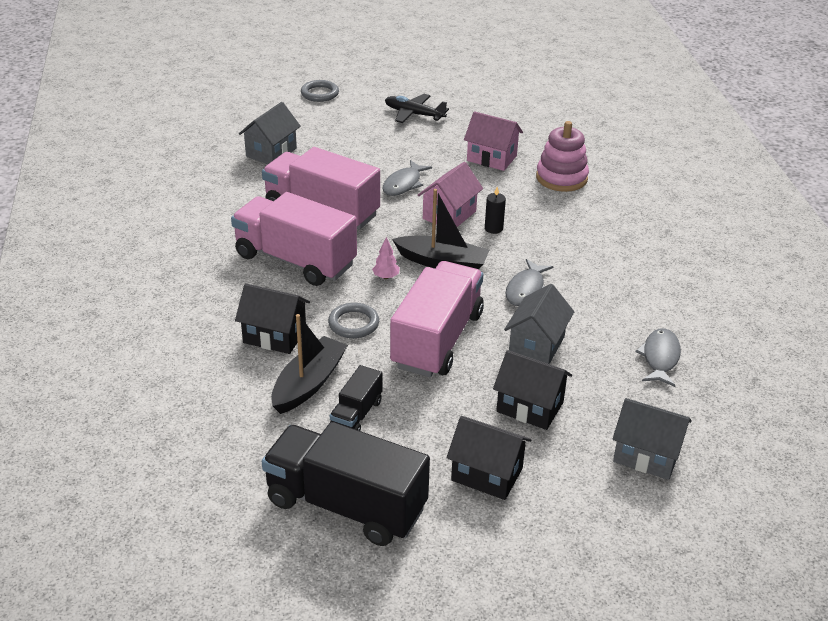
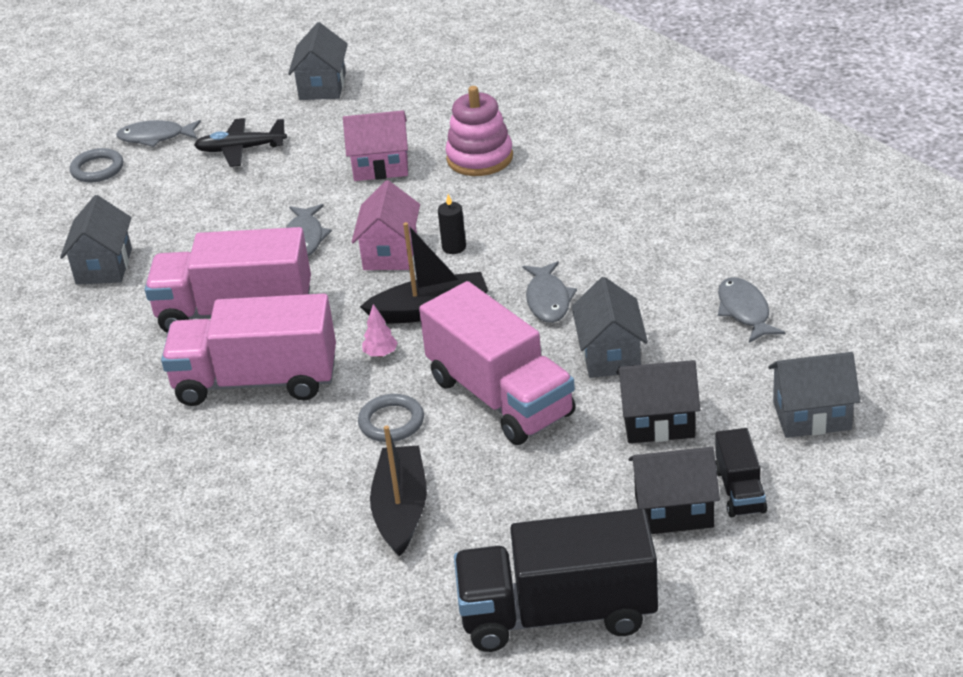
camera: 25 degrees left, 0 degrees up
black house [235,283,310,354] -> none
black truck [330,365,383,431] -> black truck moved to [715,428,767,517]
pink truck [390,261,484,377] -> pink truck turned 150 degrees clockwise [419,281,576,445]
none -> grey fish [116,120,201,147]
none -> grey house [288,22,348,100]

